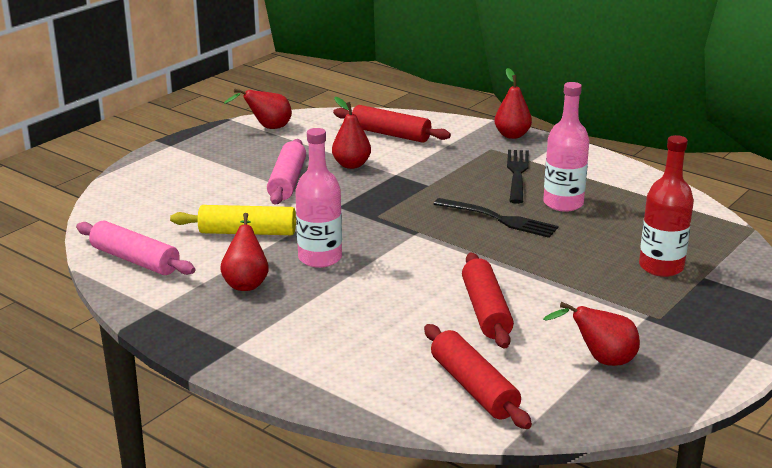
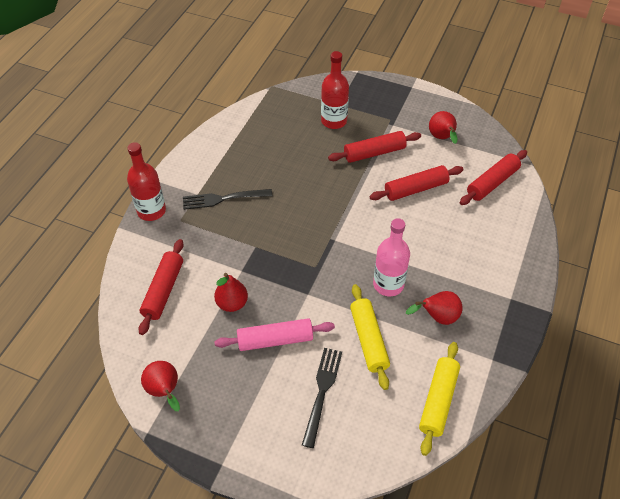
camera: 105 degrees left, 25 degrees up
pink rolling pin [76,221,195,275] -> yellow rolling pin [419,342,460,456]
black fork [434,198,558,238] -> black fork moved to [302,348,342,448]
red pear [494,68,532,139] -> red bottle [127,142,166,221]
pink bottle [543,82,589,212] -> none
none -> red rolling pin [328,131,421,163]

